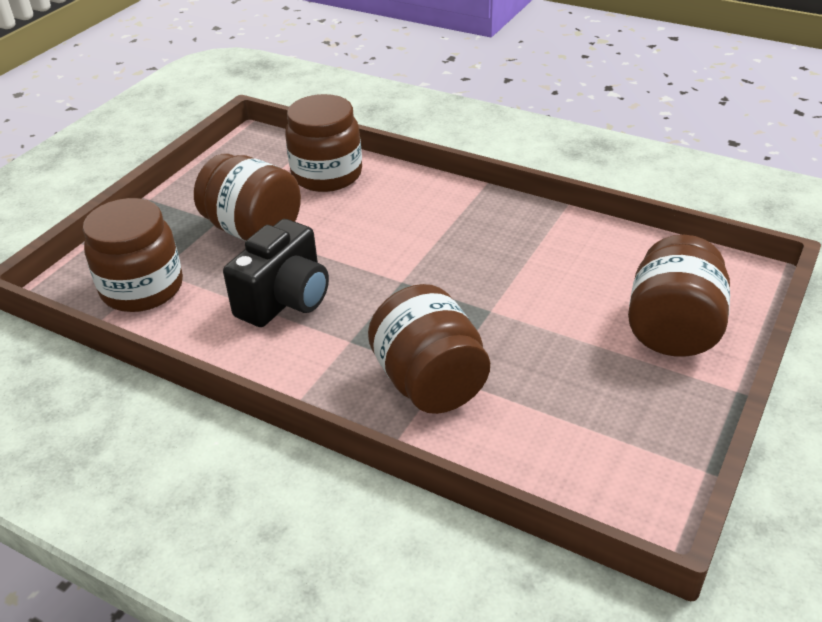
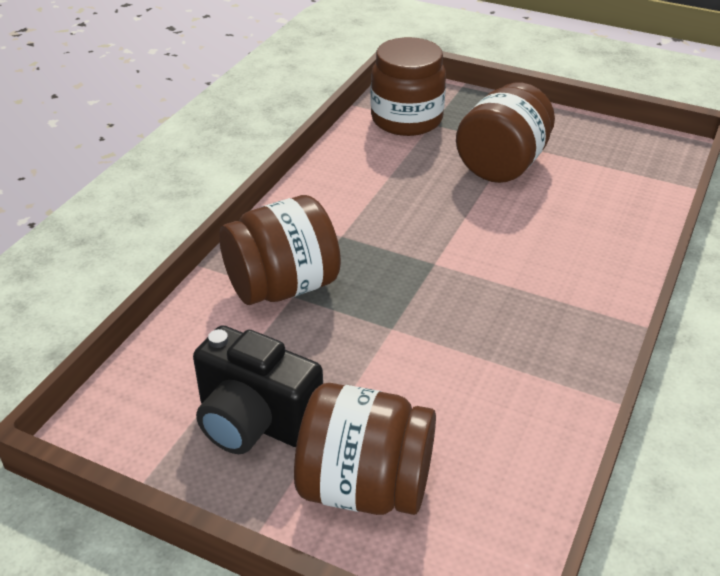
camera: 85 degrees right, 0 degrees up
black camera [223,219,329,327] -> black camera moved to [193,325,323,454]
brown jar [285,94,362,192] -> none

